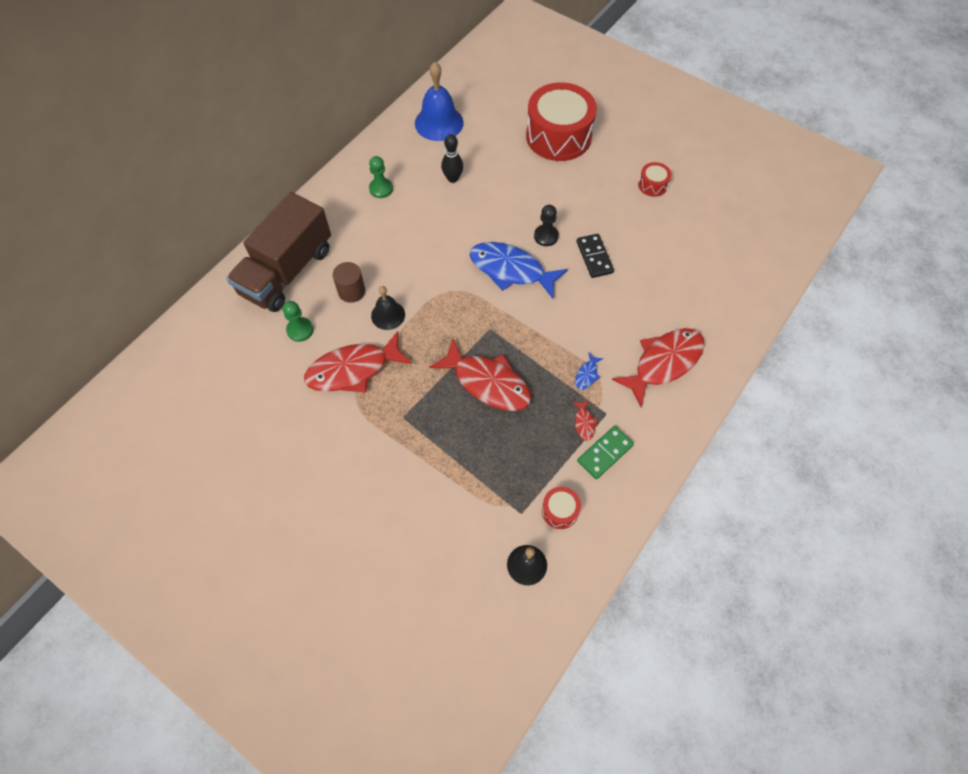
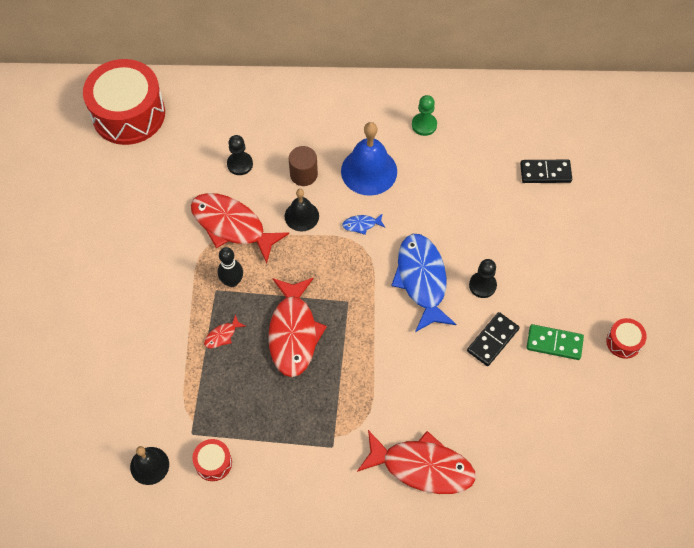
camera: 55 degrees right, 0 degrees up
brown truck [226,192,331,312] -> none
green pawn [283,301,313,342] -> black pawn [227,135,253,175]
blue bell [415,62,464,141] -> blue bell moved to [341,122,397,196]
black bowling pin [441,134,463,183] -> black bowling pin moved to [218,247,243,287]
red drum [526,82,597,161] -> red drum moved to [83,59,165,145]
red fish [572,400,598,441] -> red fish moved to [204,314,245,348]
blue fish [575,352,604,390] -> blue fish moved to [342,213,385,235]
green domino [577,426,634,479] -> green domino moved to [526,324,584,360]
none -> black domino [520,160,572,183]

